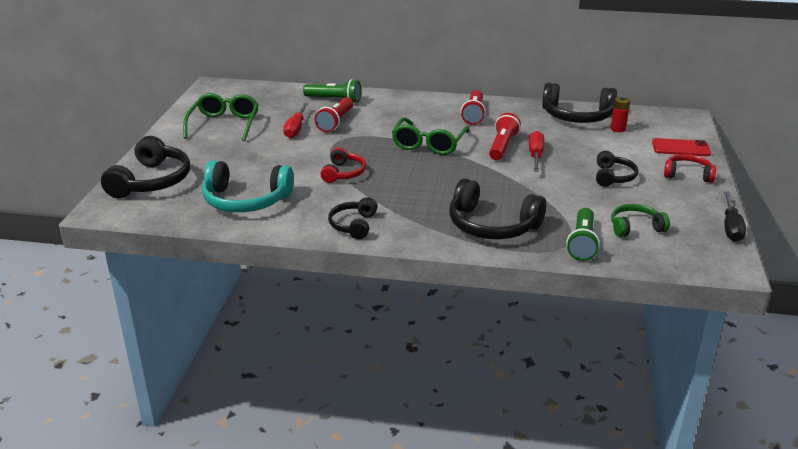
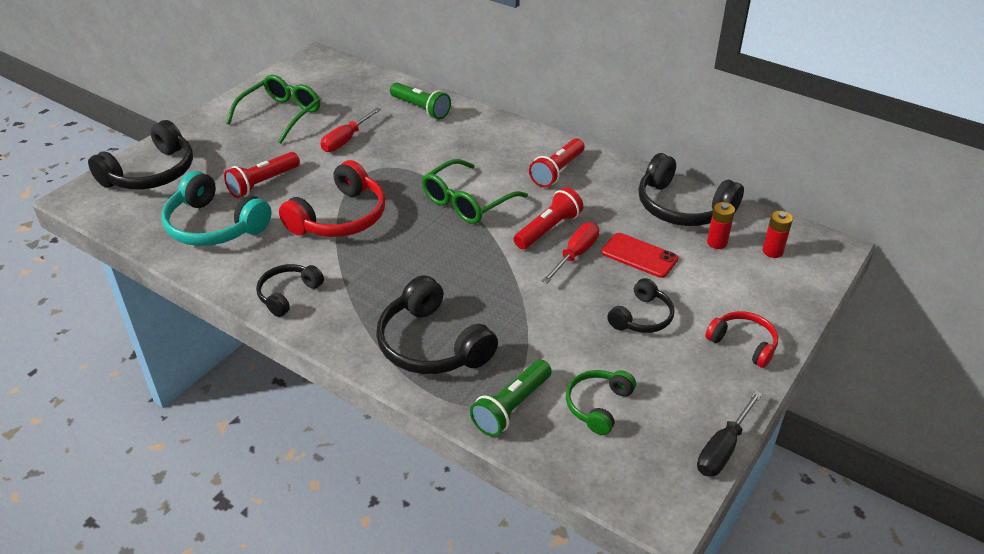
camera: 25 degrees right, 10 degrees up
red flashlight [315,97,353,132] -> red flashlight moved to [224,152,300,198]
red headphones [320,147,366,183] -> red headphones [279,160,385,237], size x1.72
green headphones [611,204,670,237] -> green headphones turned 75 degrees counterclockwise [566,370,636,435]
red phone [652,138,711,156] -> red phone moved to [601,233,679,278]
none -> red battery [763,211,793,258]

